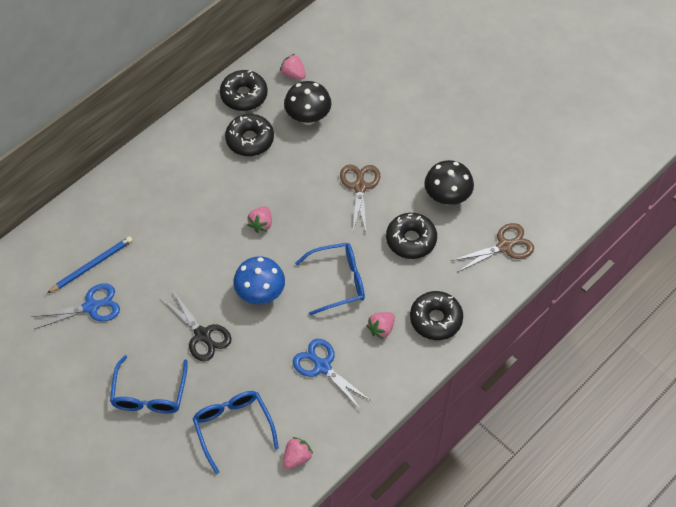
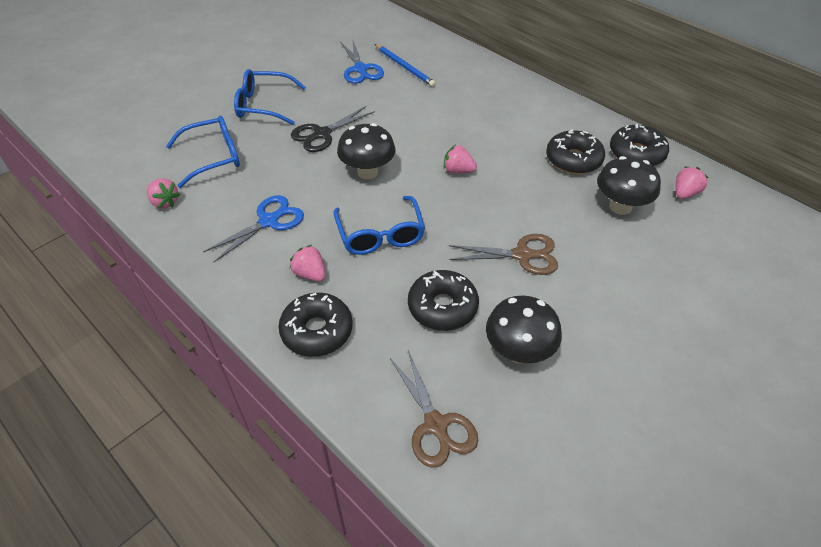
camera: 90 degrees right, 10 degrees down
blue mushroom [233,257,285,304] -> black mushroom [337,123,395,180]

